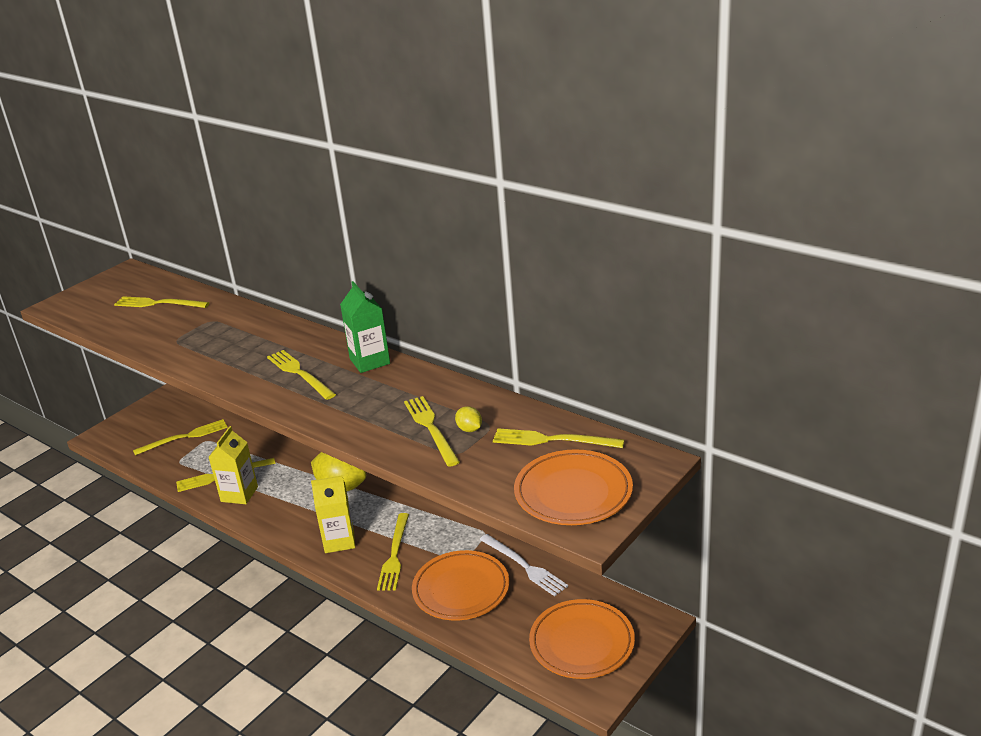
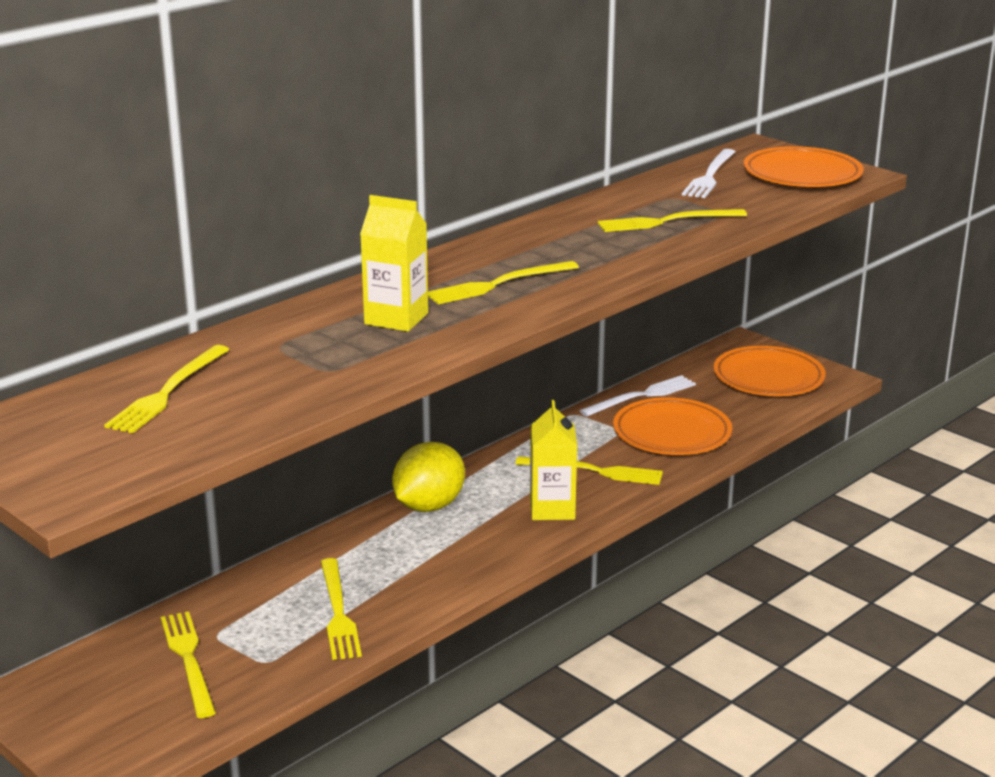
camera: 85 degrees left, 5 degrees down
yellow carton [209,426,258,504] -> yellow carton moved to [360,195,428,332]
green carton [340,281,390,373] -> none
yellow lemon [455,406,482,432] -> none
yellow fork [493,428,624,448] -> white fork [682,149,735,198]

